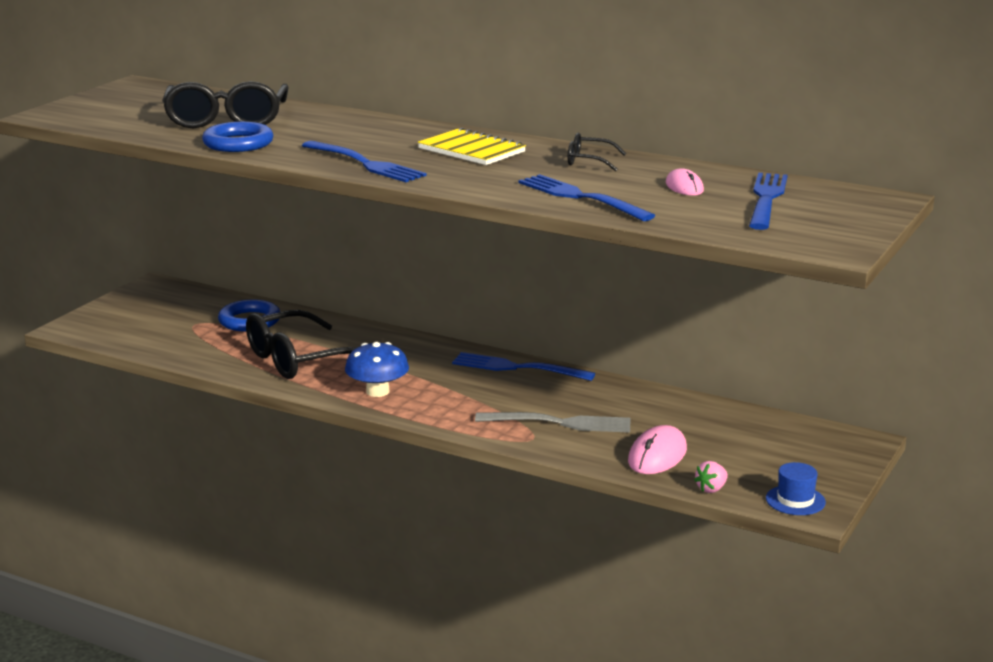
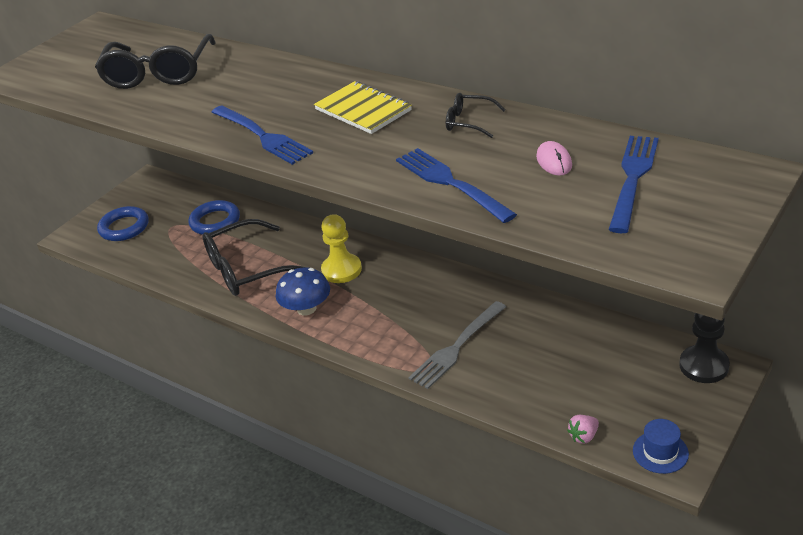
camera: 10 degrees right, 15 degrees up
blue ring [202,122,273,152] -> blue ring moved to [97,206,149,241]
blue fork [452,352,595,381] -> none
grey fork [475,412,631,433] -> grey fork turned 120 degrees clockwise [408,301,506,389]
pink mouse [628,425,687,474] -> none
none -> yellow pawn [321,214,362,283]
none -> black pawn [679,313,730,383]

